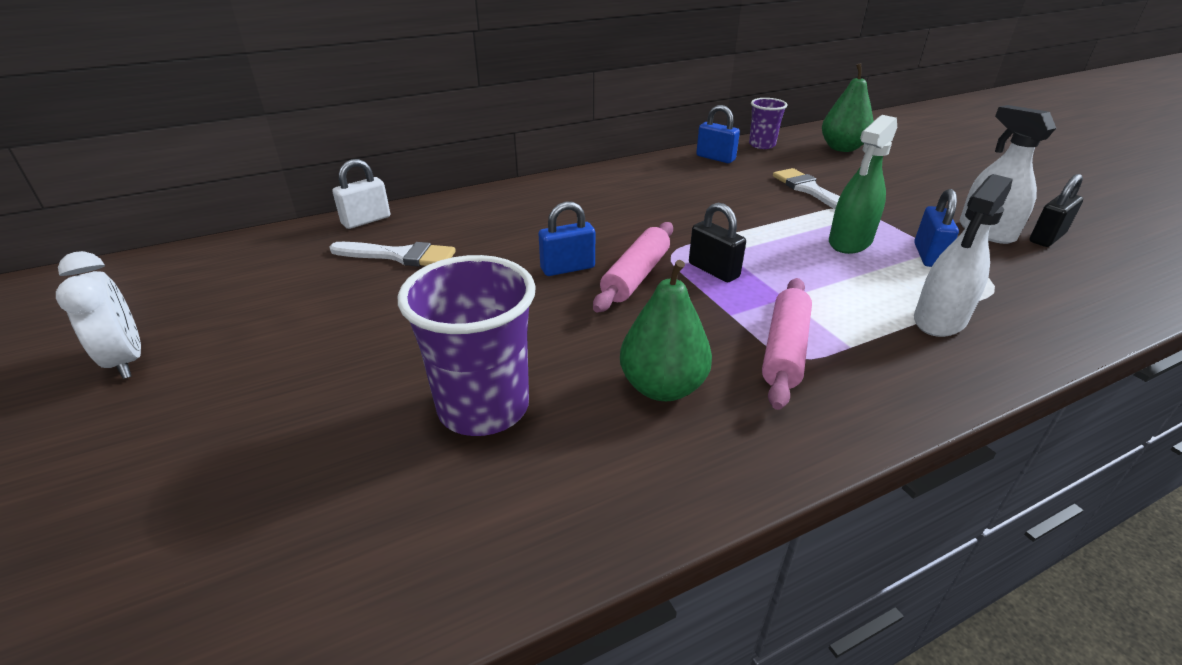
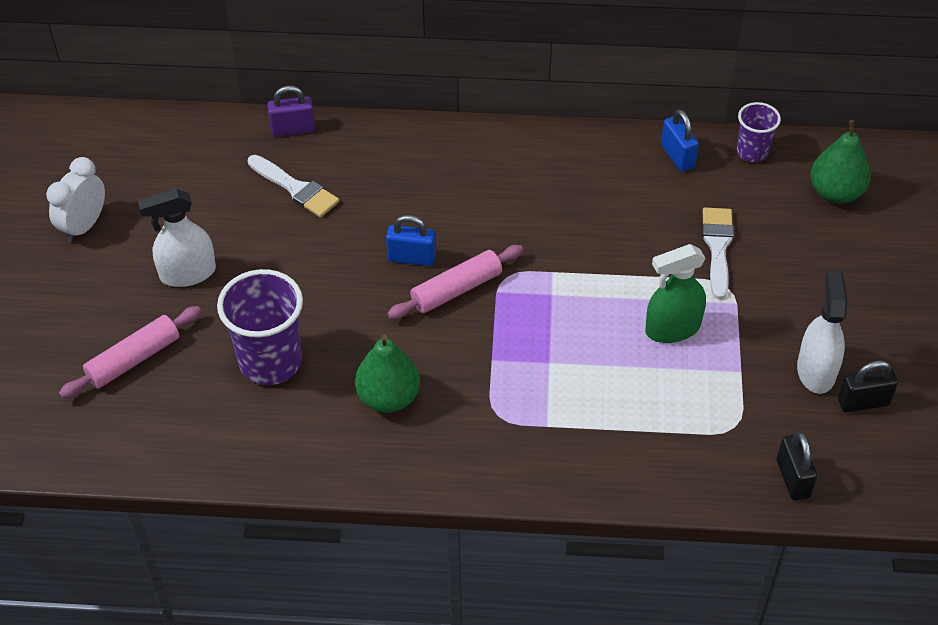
camera: 30 degrees right, 15 degrees up
white clock [56,251,141,379] -> white clock turned 150 degrees counterclockwise [46,157,105,243]
white padlock [332,159,390,229] -> purple padlock [267,85,315,137]
black padlock [689,203,746,282] -> black padlock moved to [777,432,817,501]
pink rolling pin [762,278,812,410] -> pink rolling pin moved to [59,306,201,398]
white spray bottle [914,174,1013,337] -> white spray bottle moved to [138,189,216,287]
blue padlock [914,189,959,267] -> none

